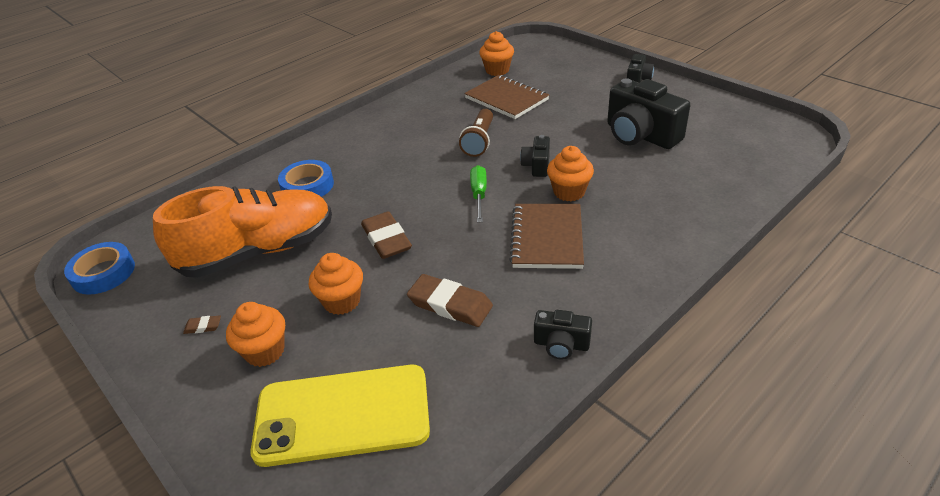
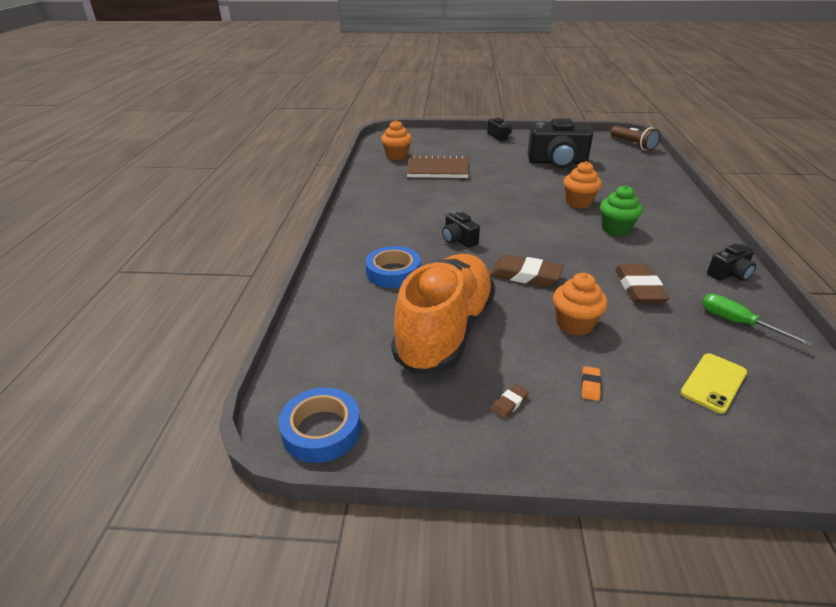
camera: 45 degrees left, 5 degrees down
orange cupcake [226,302,285,367] -> orange eraser [581,366,601,401]
yellow phone [250,365,430,467] -> yellow phone [680,353,747,414], size x0.48
brown eraser [407,274,493,327] -> brown eraser turned 75 degrees counterclockwise [615,264,670,303]
brown flashlight [459,109,493,157] -> brown flashlight moved to [610,126,660,150]
green screwdriver [470,165,487,223] -> green screwdriver moved to [702,294,813,346]
brown notebook [509,204,584,269] -> green cupcake [600,185,642,236]
black camera [520,135,550,177] -> black camera moved to [442,211,480,248]

